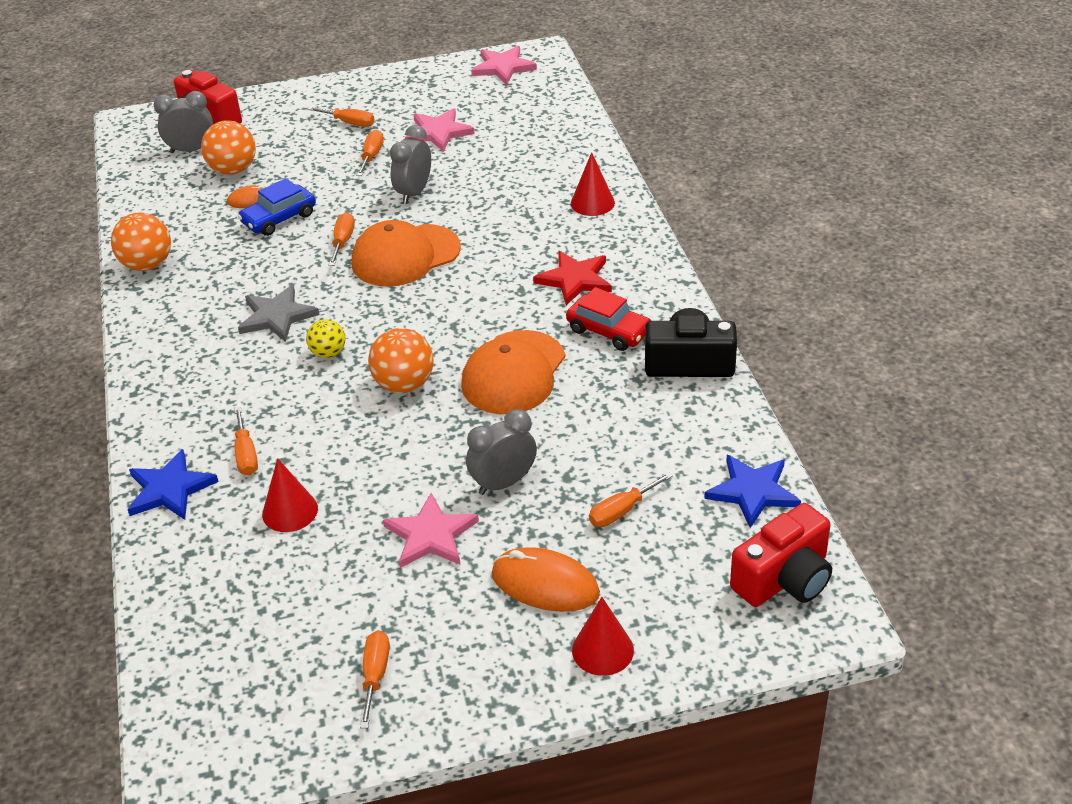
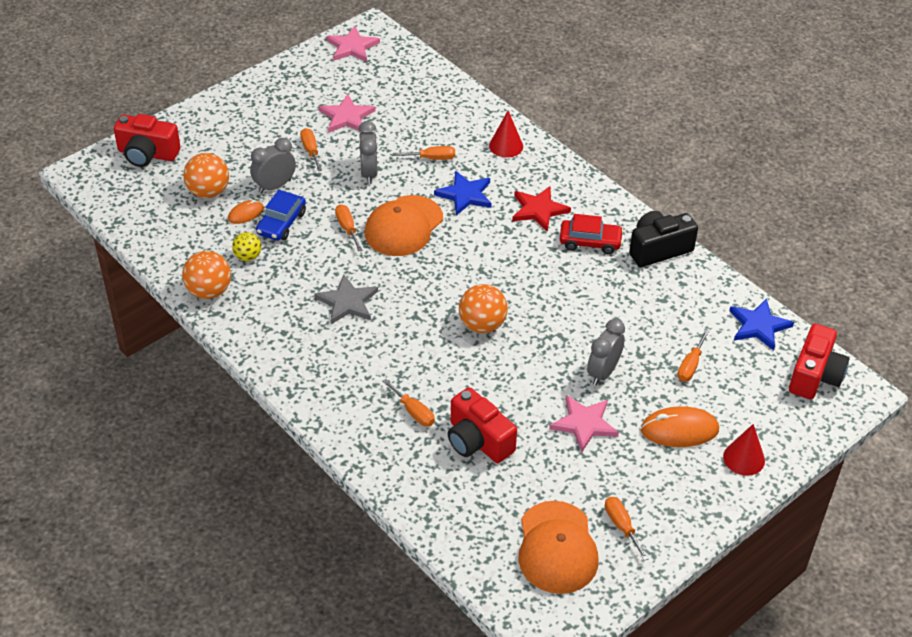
camera: 30 degrees left, 5 degrees up
blue star [127,449,219,520] -> blue star moved to [434,171,492,216]
grey clock [153,91,213,153] -> grey clock moved to [250,138,296,193]
red cone [262,458,318,532] -> red camera [448,387,517,463]
yellow ball [306,319,345,358] -> yellow ball moved to [232,232,261,261]
orange screwdriver [308,107,375,127] -> orange screwdriver moved to [393,146,455,160]
orange cap [461,330,565,414] -> orange cap moved to [518,501,598,594]

